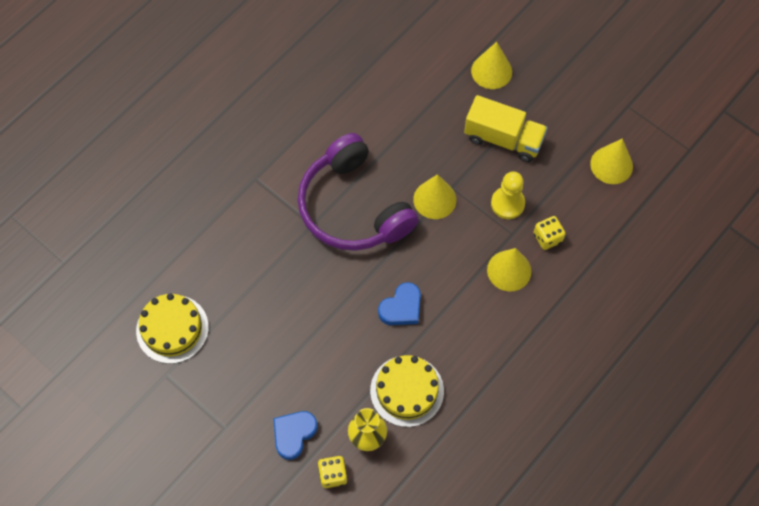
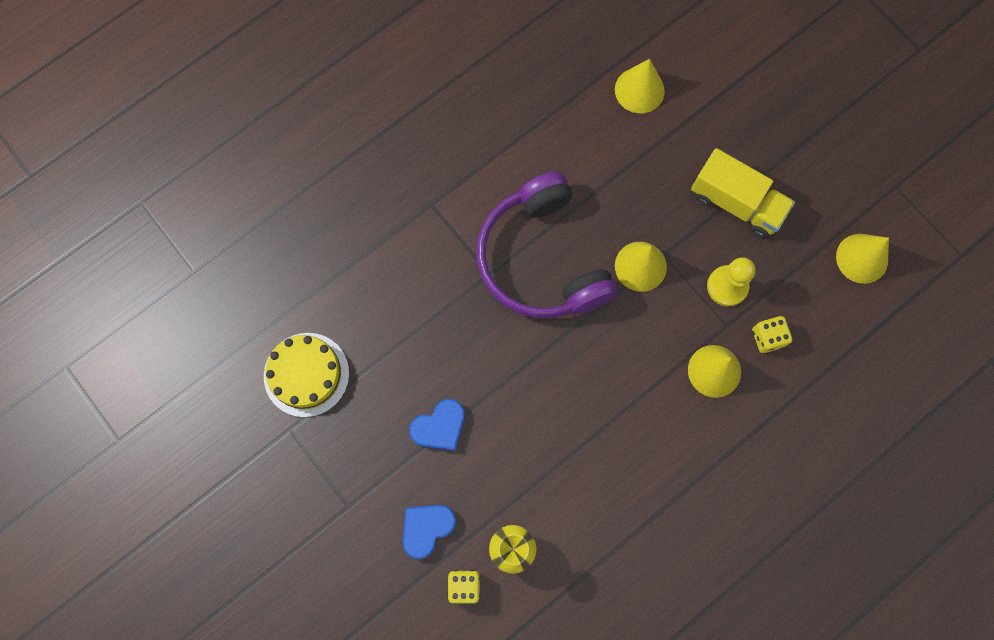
camera: 10 degrees right, 10 degrees up
yellow cake [370,355,444,427] -> none
blue heart [378,282,421,325] -> blue heart moved to [410,399,465,451]
yellow cone [471,42,512,89] -> yellow cone moved to [615,59,665,114]

